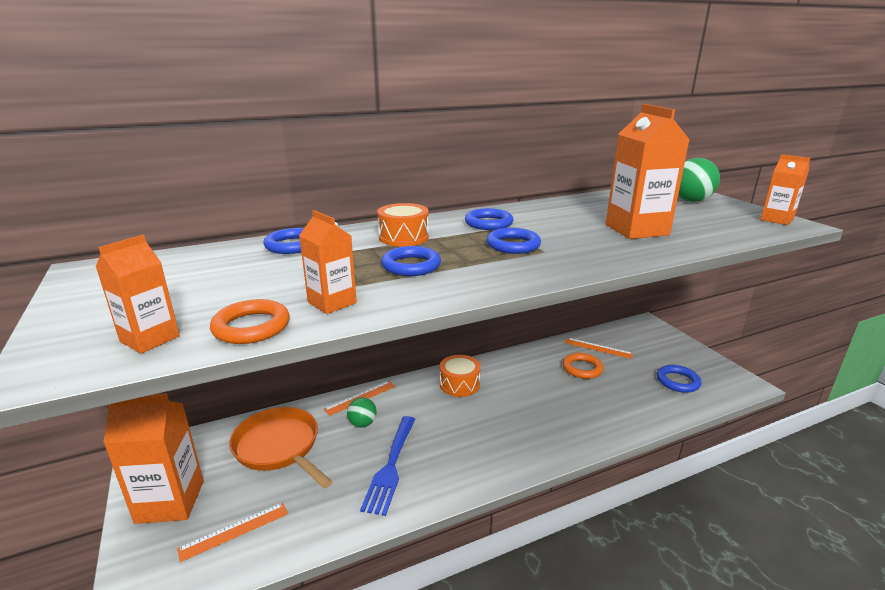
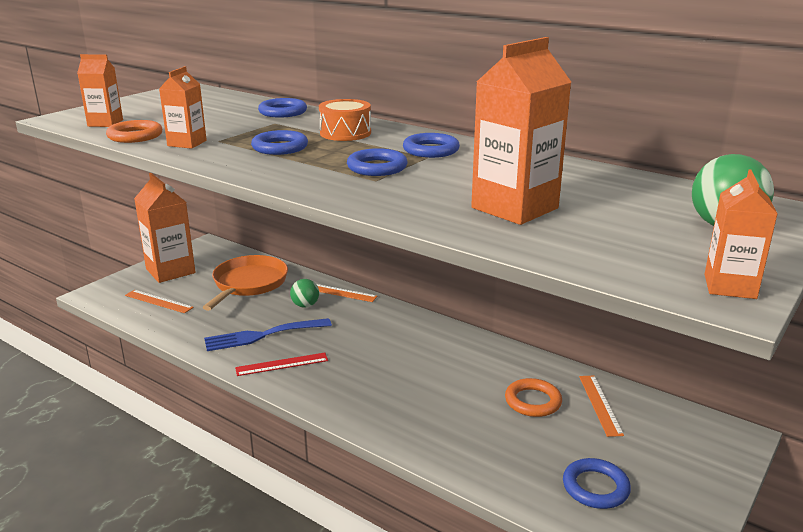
camera: 60 degrees right, 0 degrees up
orange drum [440,355,481,397] -> none
none -> red ruler [235,353,328,376]

